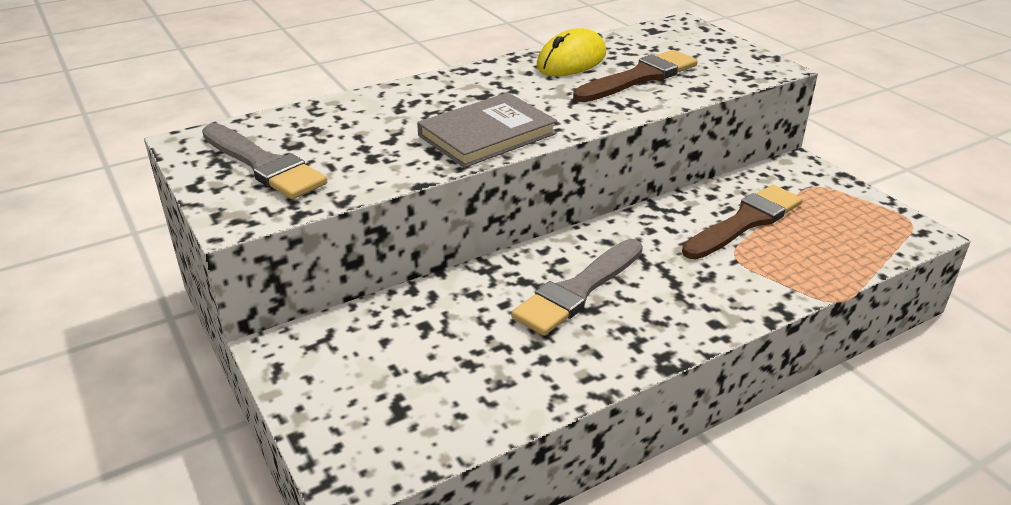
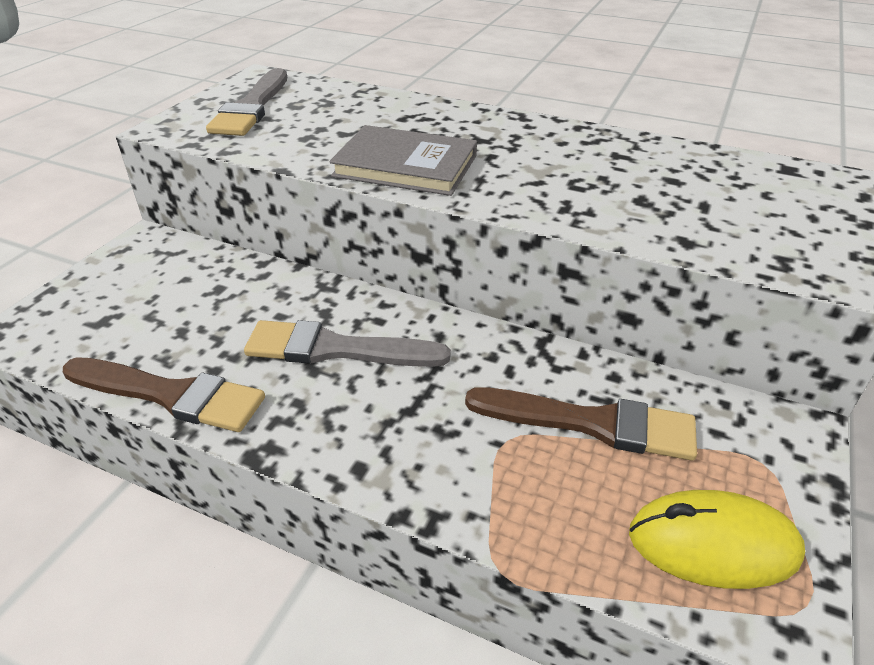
camera: 55 degrees right, 5 degrees up
yellow mouse [537,28,606,76] -> yellow mouse moved to [629,490,805,589]
brown brush [573,50,698,102] -> brown brush moved to [63,357,265,432]

